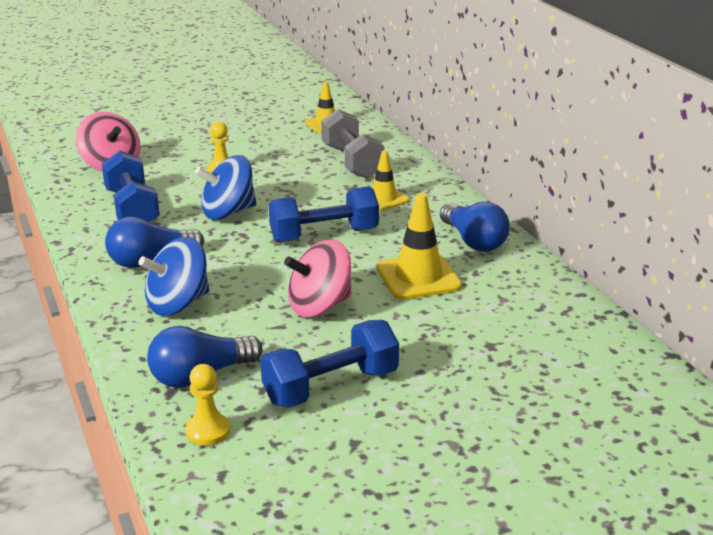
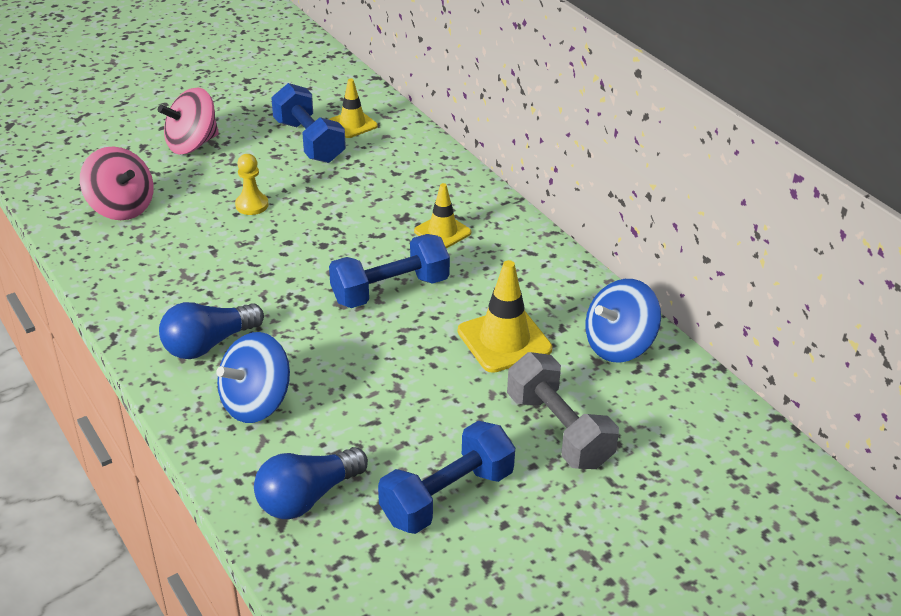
camera: 10 degrees left, 10 degrees up
blue dumbbell [102,151,160,222] -> blue dumbbell moved to [271,83,346,163]
yellow pawn [185,364,230,446] -> none
blue spinning top [195,155,257,220] -> blue spinning top moved to [585,279,661,363]
pink spinning top [284,239,352,317] -> pink spinning top moved to [158,88,219,154]
grey dumbbell [321,109,384,178] -> grey dumbbell moved to [507,352,619,469]
blue light bulb [440,202,510,252] -> none

